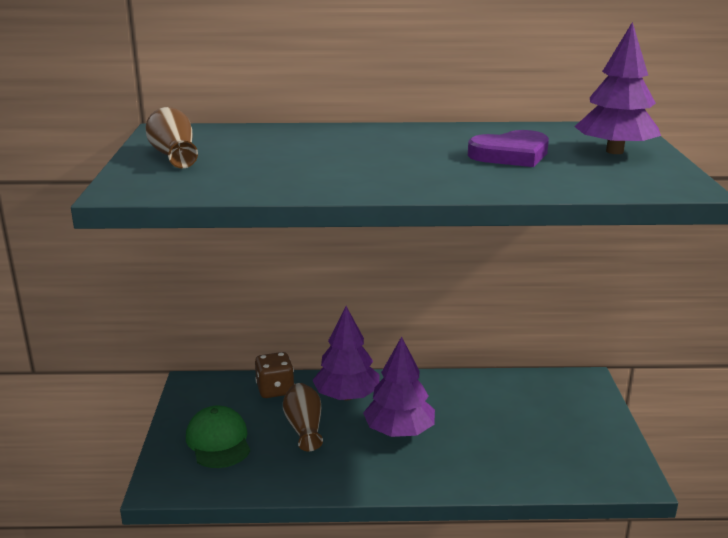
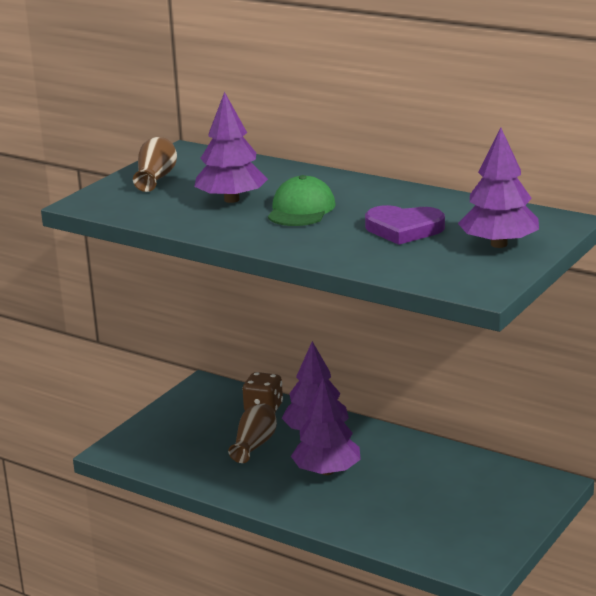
camera: 35 degrees right, 0 degrees up
green cap [186,406,250,468] -> green cap moved to [268,175,336,226]
none -> purple tree [194,92,268,203]

